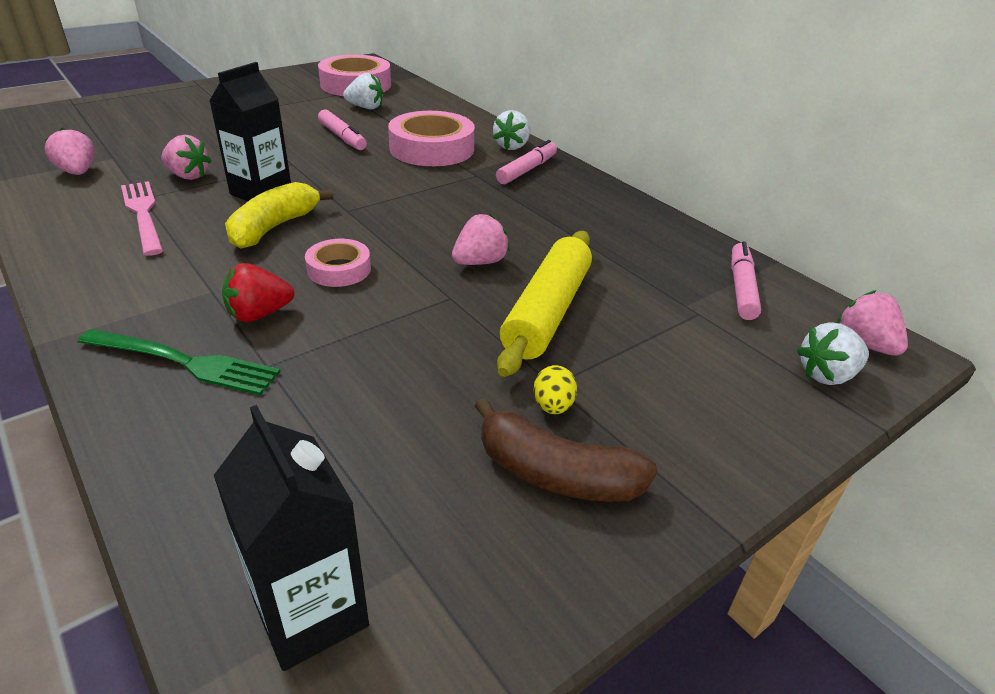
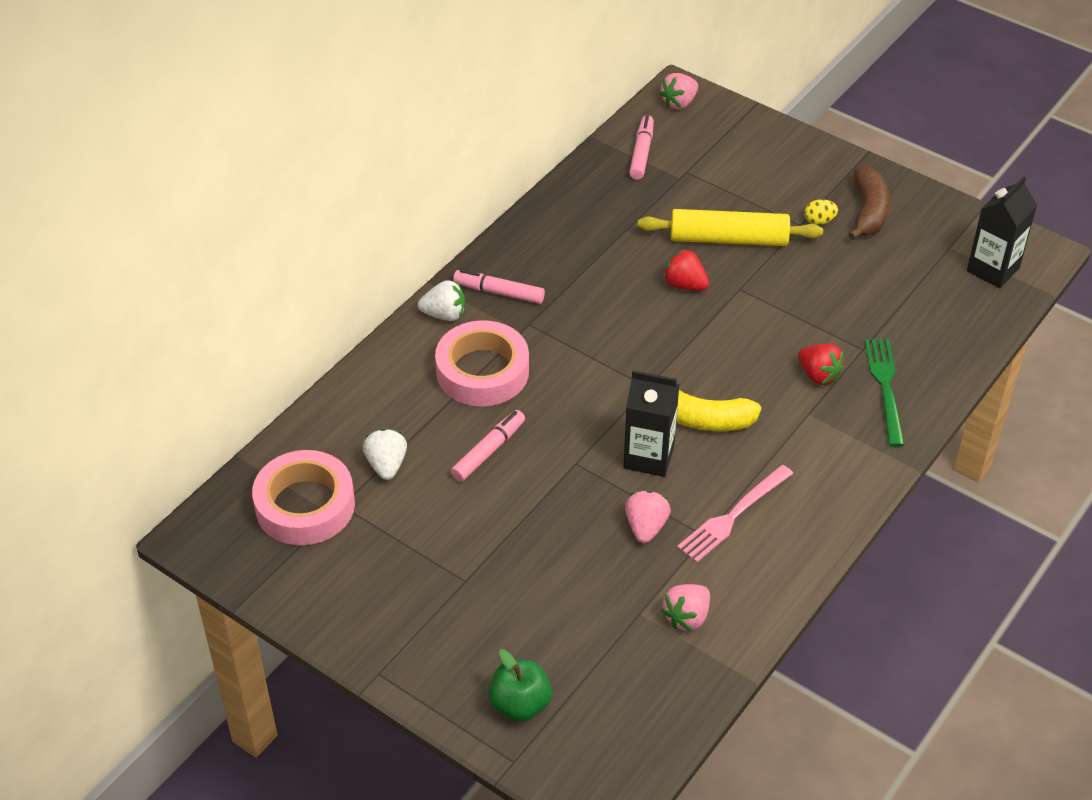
camera: 105 degrees left, 10 degrees up
pink tape [305,239,371,287] -> none
pink strawberry [452,214,510,265] -> red strawberry [663,249,709,291]
pink marker [731,241,761,320] -> pink marker turned 105 degrees clockwise [629,115,654,180]
white strawberry [797,322,869,385] -> none
none -> green apple [489,649,552,722]

